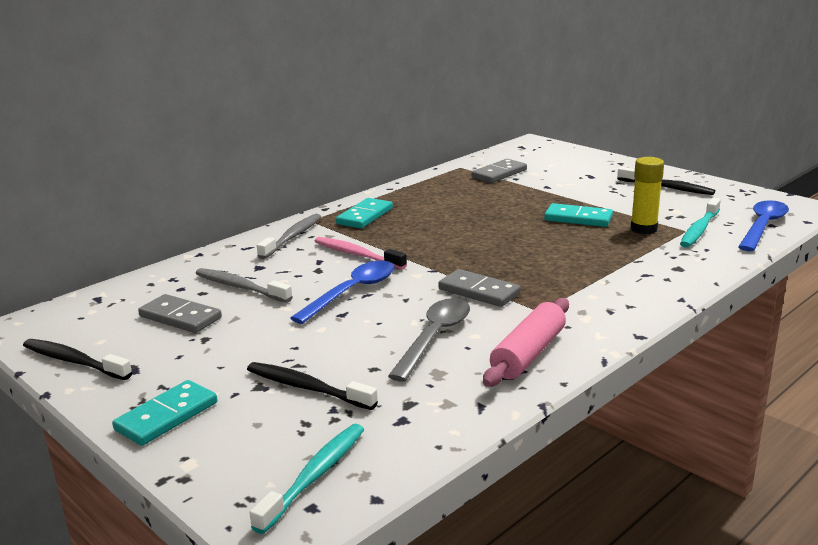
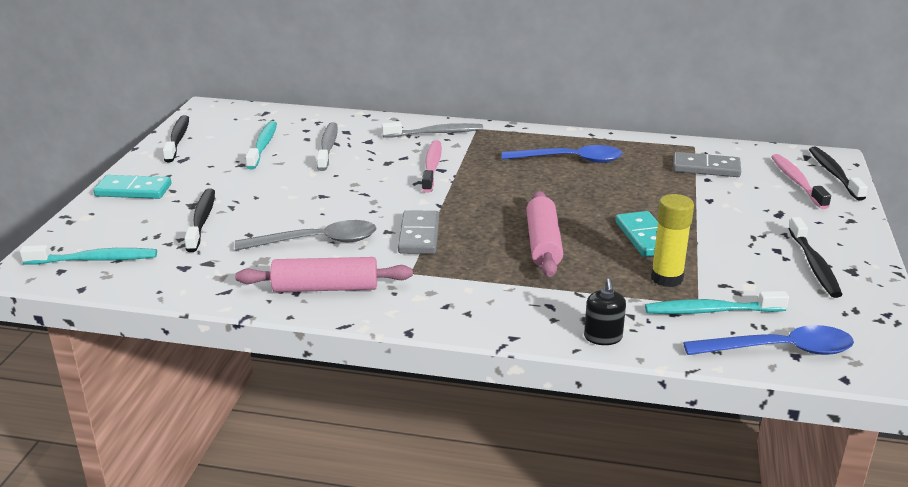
camera: 55 degrees right, 5 degrees up
grey domino [138,294,222,333] -> turquoise toothbrush [246,121,277,170]
blue spoon [291,261,395,324] -> blue spoon moved to [502,145,623,163]
turquoise domino [336,198,393,229] -> none
none -> pink rolling pin [526,191,563,277]
none -> black soap dispenser [584,278,626,345]
none -> pink toothbrush [771,154,831,209]
none -> black toothbrush [809,147,868,200]

